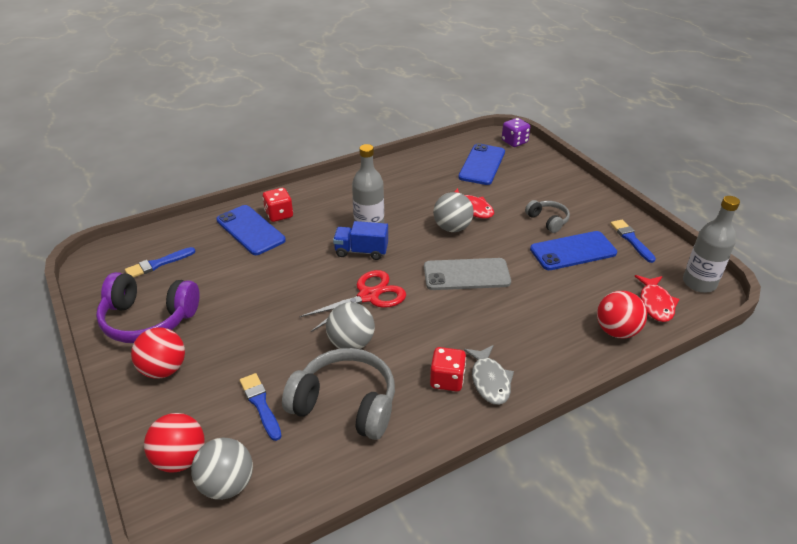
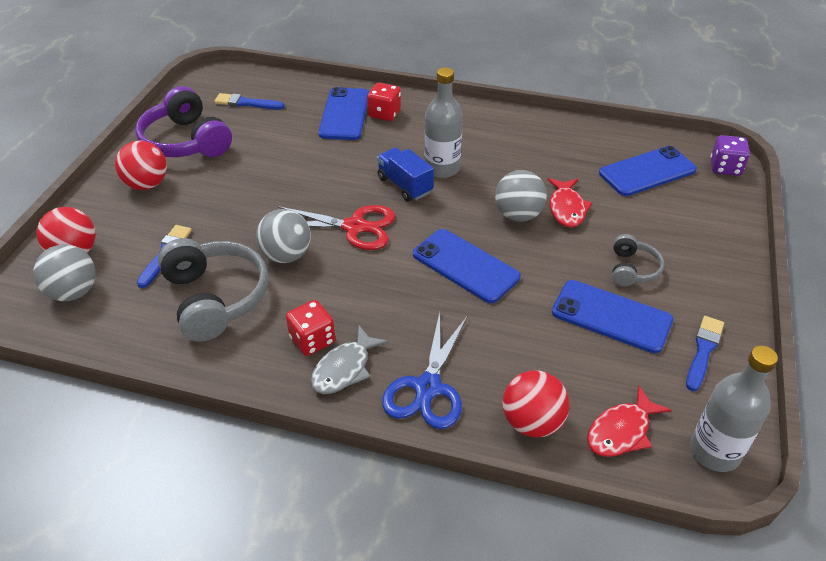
camera: 45 degrees right, 5 degrees up
grey phone [424,258,511,290] -> blue phone [413,229,521,303]
none -> blue scissors [382,312,468,429]

